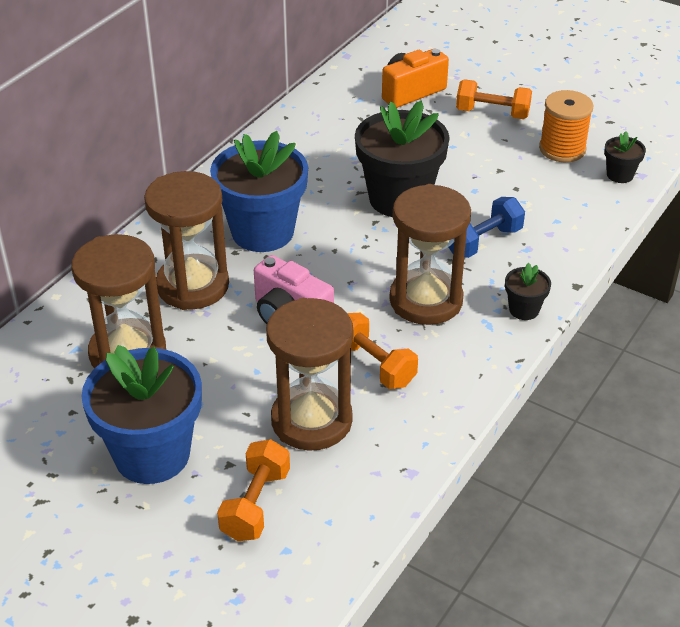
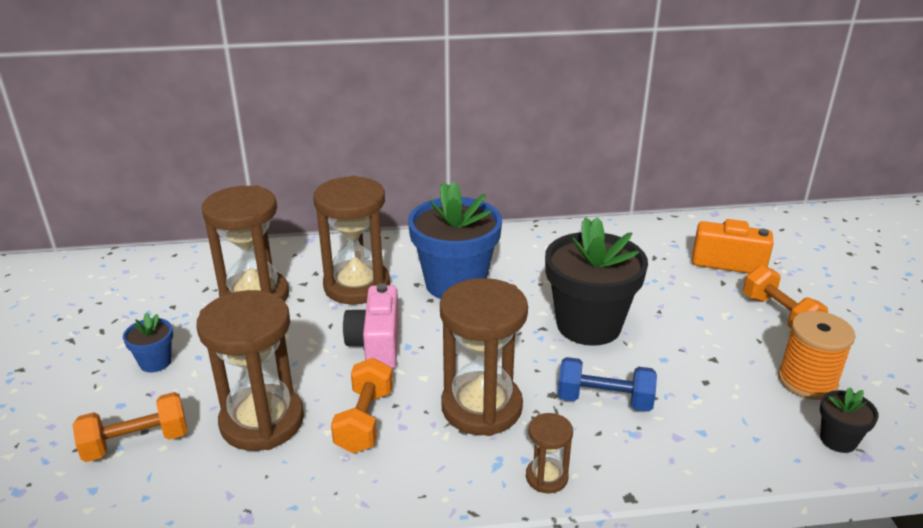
camera: 50 degrees right, 10 degrees down
blue flower pot [81,345,202,484] -> blue flower pot [123,313,173,372], size x0.45
black flower pot [505,262,551,320] -> brown hourglass [526,413,573,493]

